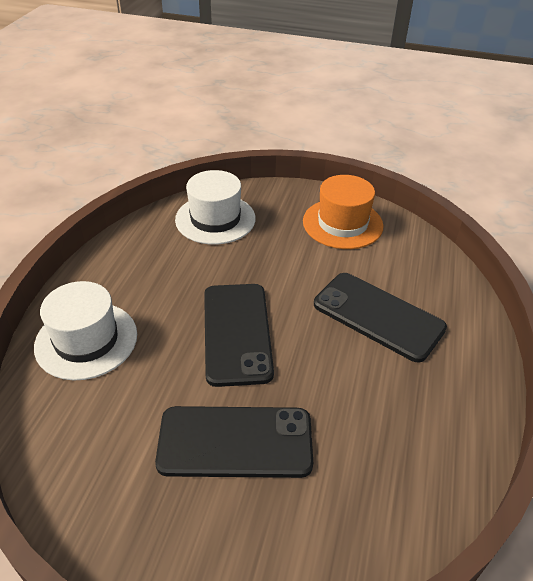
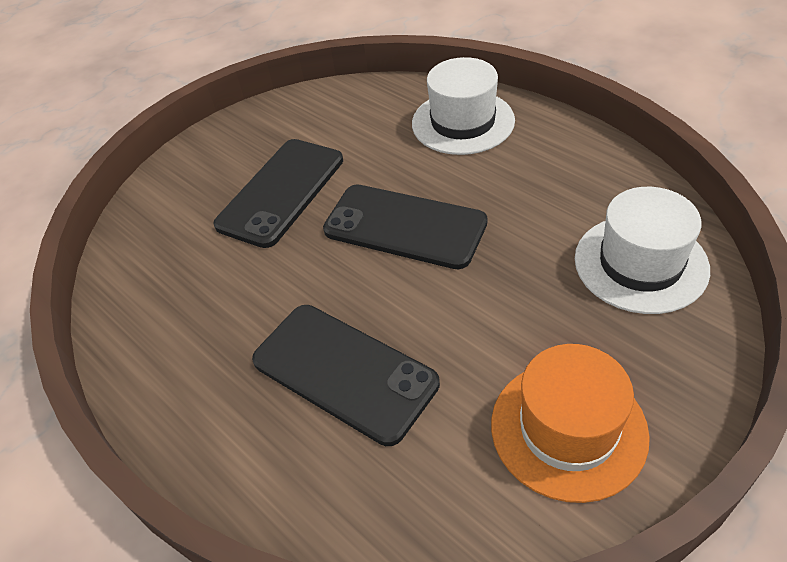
camera: 125 degrees right, 5 degrees up
black phone [314,273,447,363] -> black phone turned 60 degrees clockwise [252,305,440,446]

